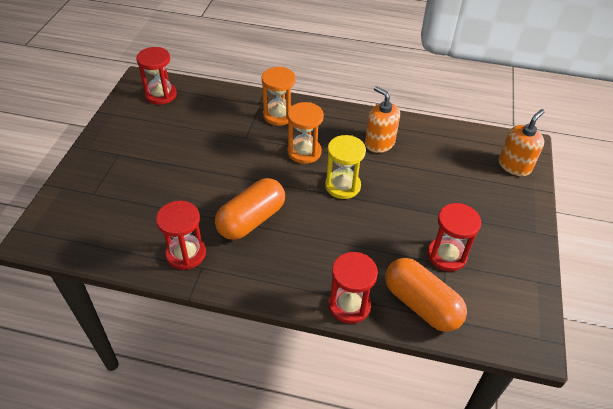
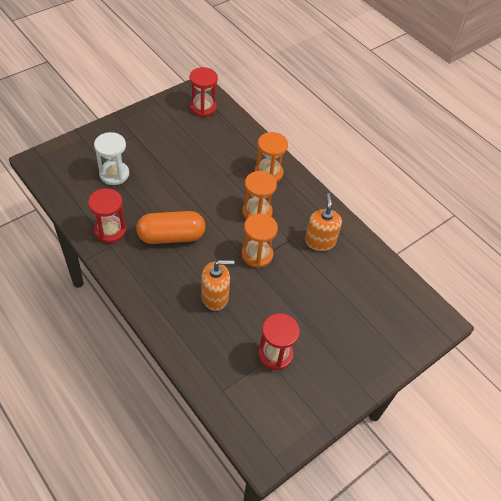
camera: 35 degrees right, 5 degrees up
yellow hourglass [325,135,366,199] -> orange hourglass [241,213,278,268]
red hourglass [329,252,378,324] -> none
orange capsule [385,258,467,332] -> none
orange soap dispenser [499,109,545,176] -> orange soap dispenser moved to [201,260,234,311]
none -> white hourglass [94,132,129,185]

